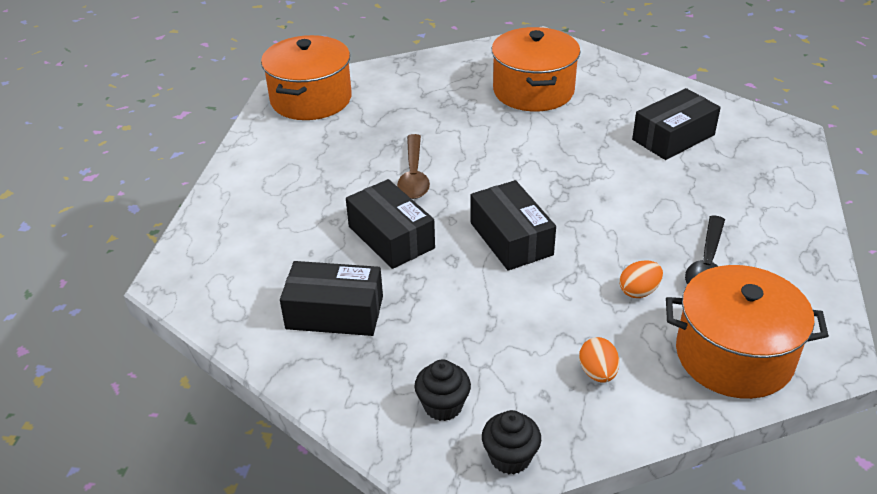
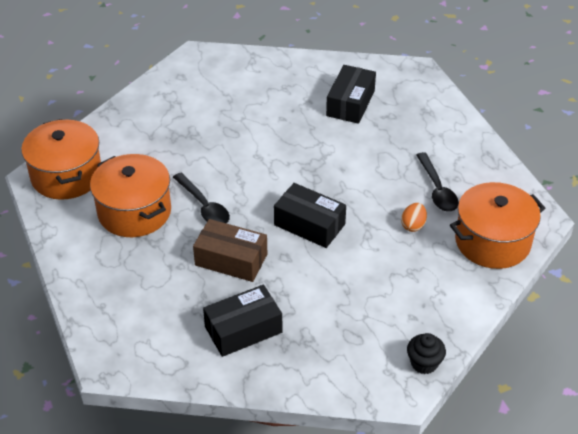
camera: 35 degrees left, 5 degrees up
black box [346,179,435,269] -> brown box [193,219,267,282]
brown spoon [397,134,430,199] -> black spoon [173,173,230,223]
black cupcake [414,359,471,421] -> none
orange pot [492,27,580,111] -> orange pot moved to [90,154,171,237]
orange egg [579,337,620,382] -> none

